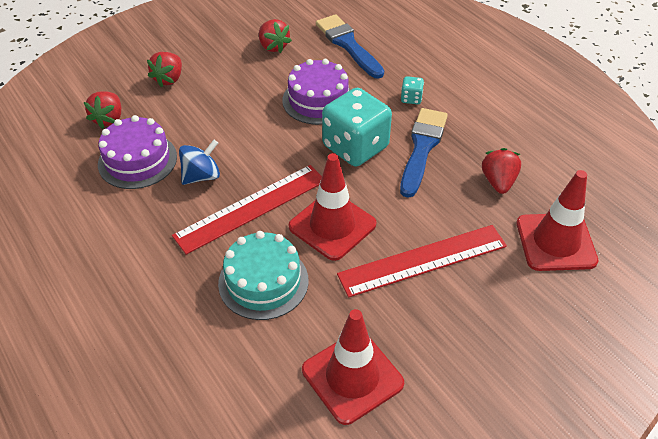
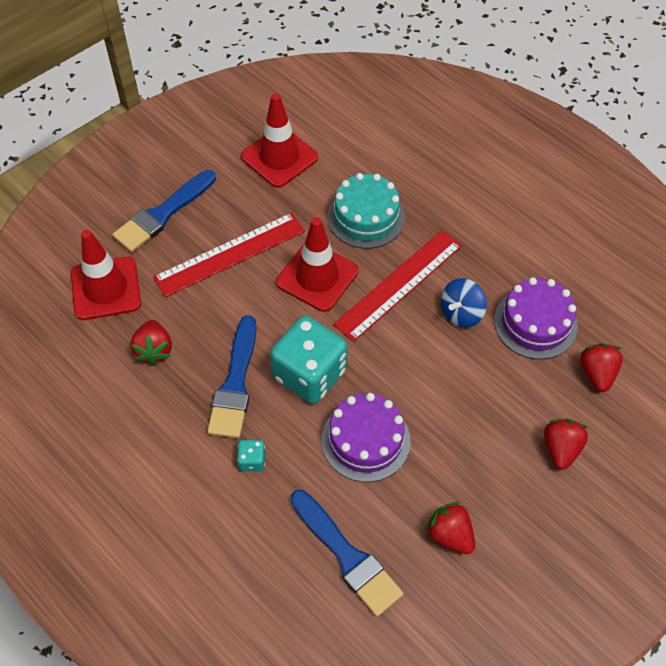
camera: 170 degrees right, 10 degrees up
none -> blue brush [112,170,216,252]

